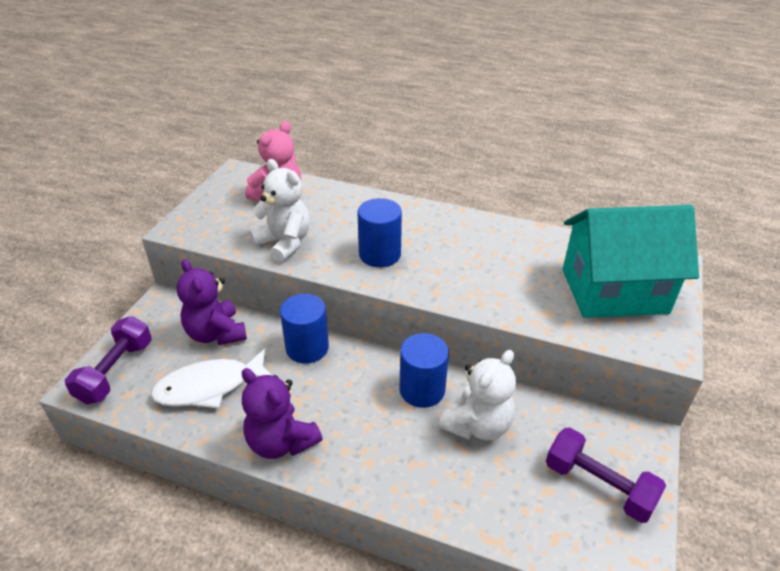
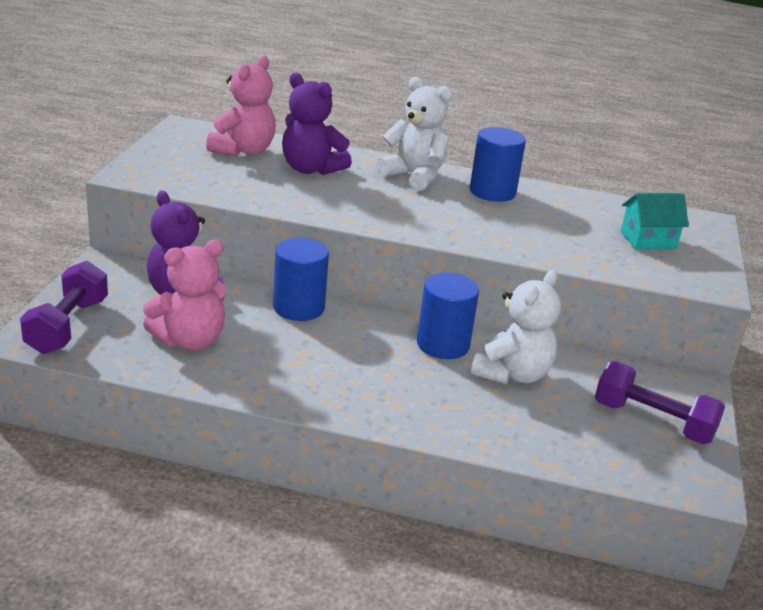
camera: 10 degrees left, 10 degrees down
white fish [150,348,271,409] -> pink teddy bear [143,240,227,350]
purple teddy bear [242,368,323,459] -> purple teddy bear moved to [282,73,352,175]
white teddy bear [249,159,310,263] -> white teddy bear moved to [376,77,452,191]
blue cylinder [357,198,402,267] -> blue cylinder moved to [470,127,526,202]
turquoise house [563,205,699,318] -> turquoise house [621,193,689,250], size x0.46

